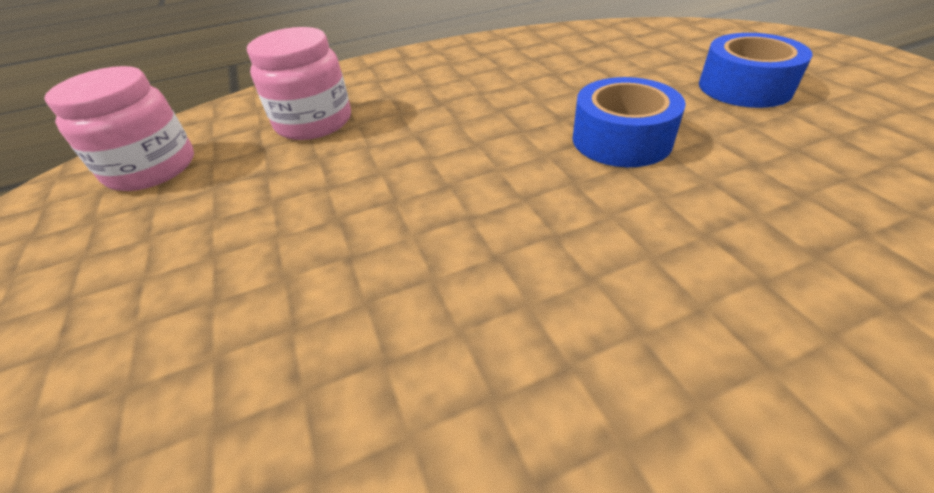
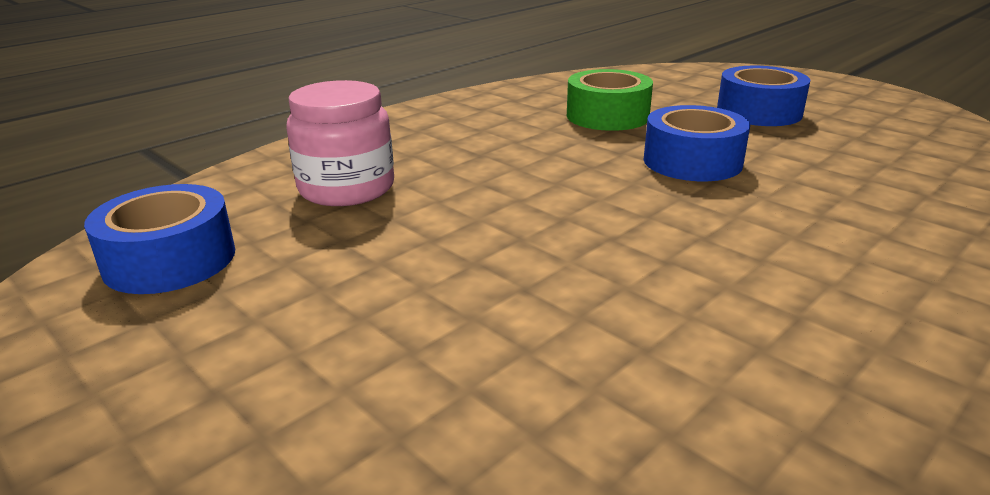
camera: 25 degrees left, 15 degrees down
pink jar [44,66,194,191] -> blue tape [84,184,235,294]
none -> green tape [567,69,653,131]

